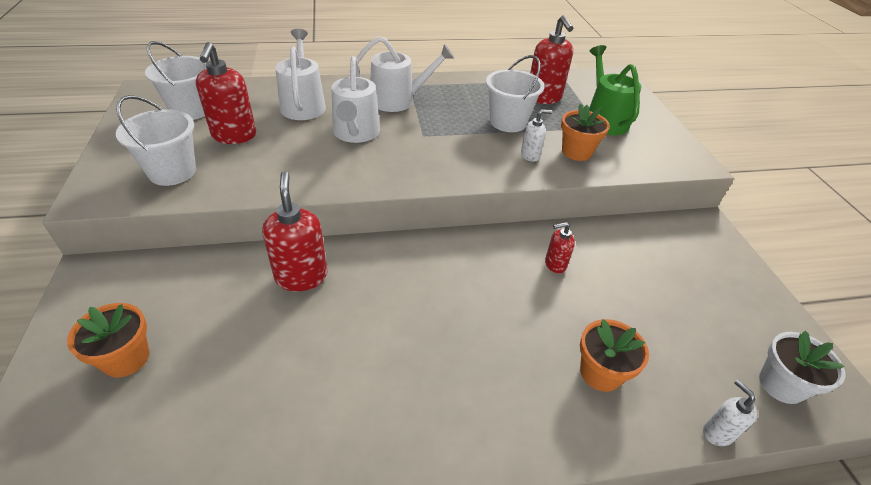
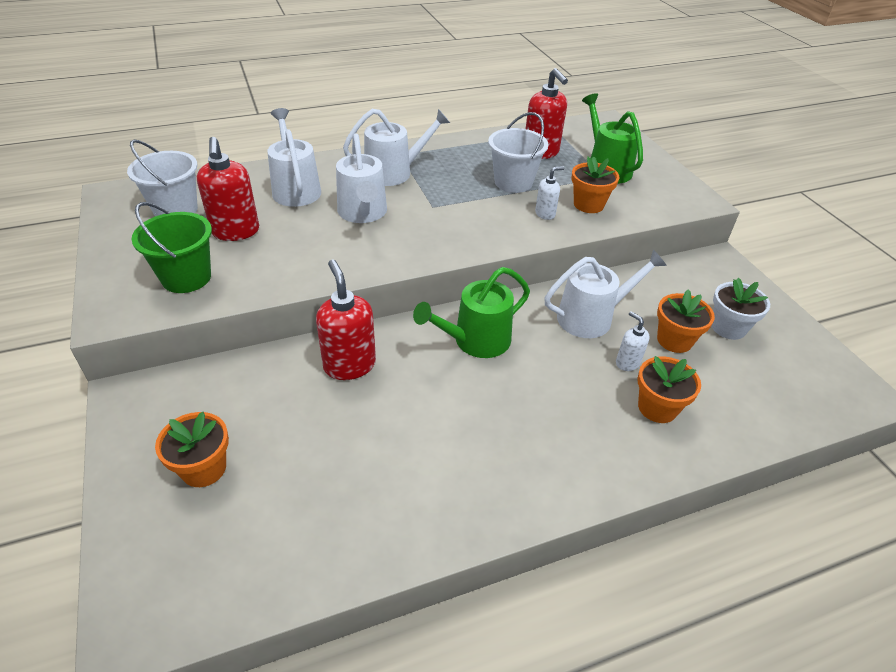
camera: 10 degrees left, 0 degrees up
white bucket [116,95,196,186] -> green bucket [132,202,212,293]
red soap dispenser [545,222,575,274] -> white watering can [545,250,667,338]
white soap dispenser [703,380,757,446] -> white soap dispenser moved to [616,311,650,371]
white flower pot [759,331,845,404] -> white flower pot moved to [711,277,770,340]
none -> green watering can [413,267,530,358]
none -> orange flower pot [657,289,715,353]

